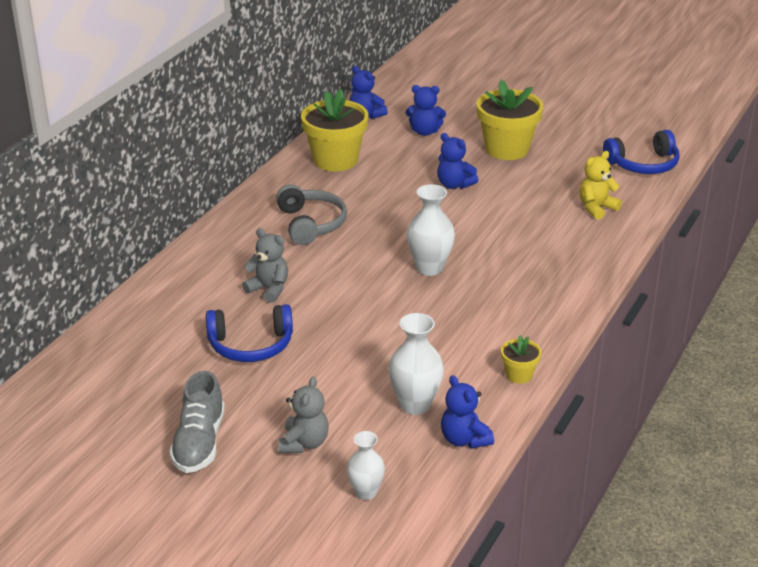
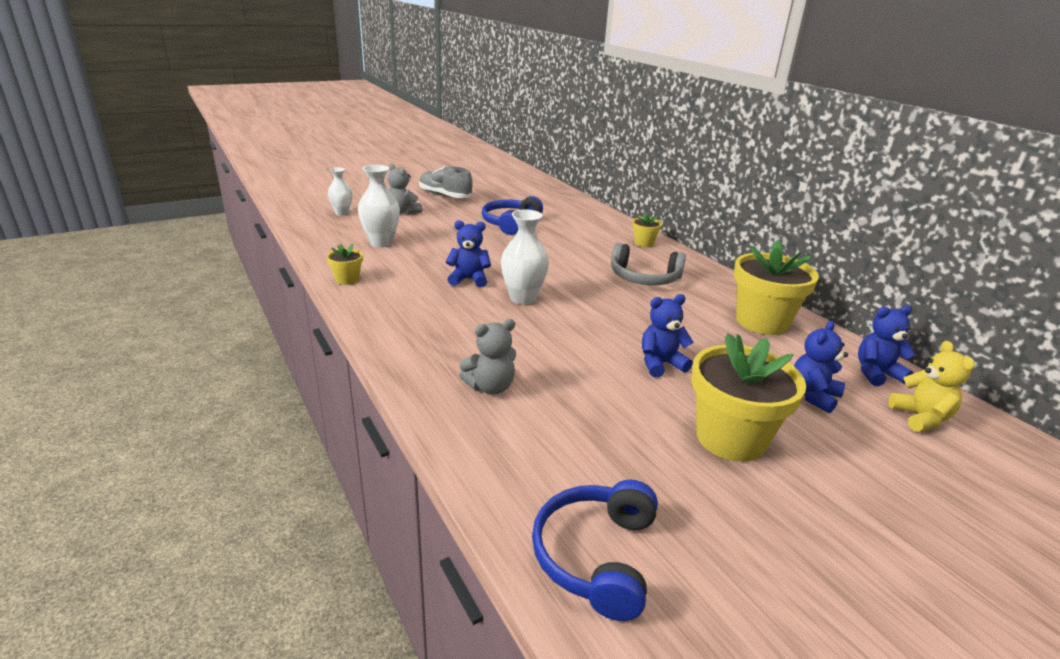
camera: 120 degrees right, 5 degrees down
grey teddy bear [242,228,288,303] -> grey teddy bear moved to [459,319,516,394]
blue teddy bear [441,375,494,449] -> blue teddy bear moved to [446,220,491,287]
yellow teddy bear [580,151,622,220] -> yellow teddy bear moved to [888,341,975,432]
none -> yellow flower pot [632,212,662,247]

